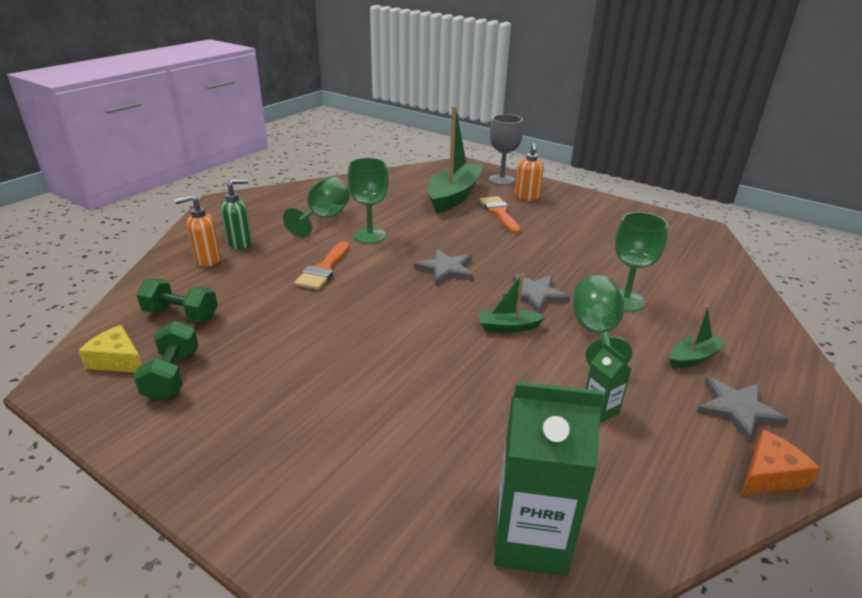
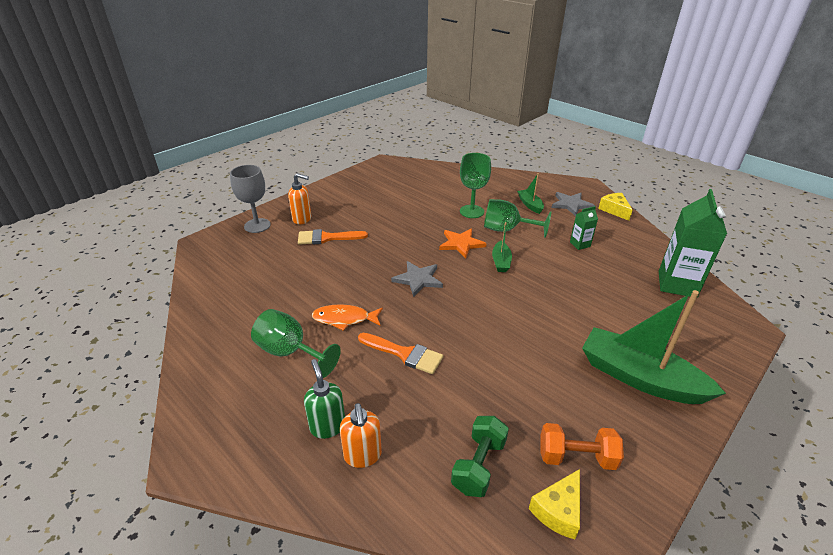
camera: 80 degrees left, 5 degrees up
green dumbbell [133,321,198,401] -> orange dumbbell [540,423,624,470]
green goblet [348,158,389,244] -> orange fish [312,304,383,331]
green boat [428,106,484,214] -> green boat moved to [582,290,726,404]
grey star [503,274,570,313] -> orange star [439,229,487,258]
orange cheese [742,430,820,495] -> yellow cheese [598,193,633,221]

